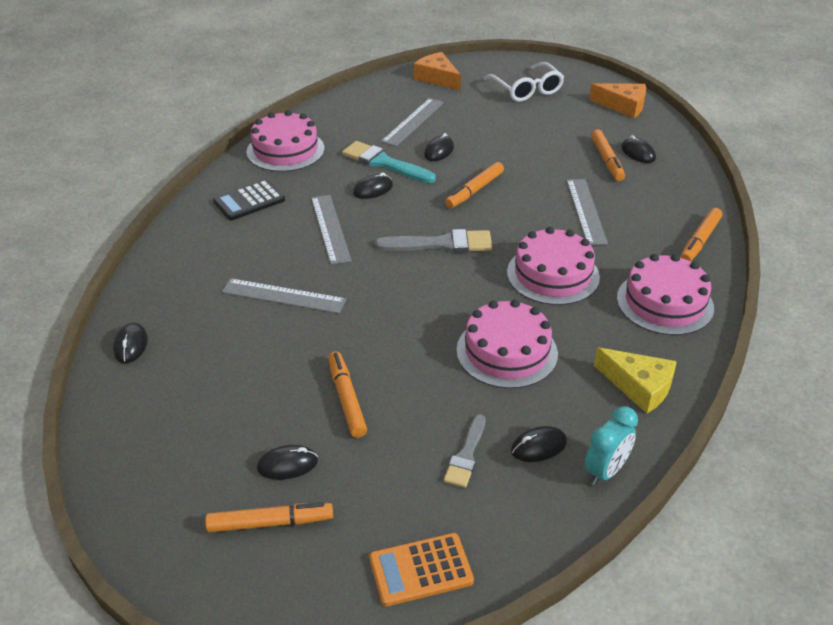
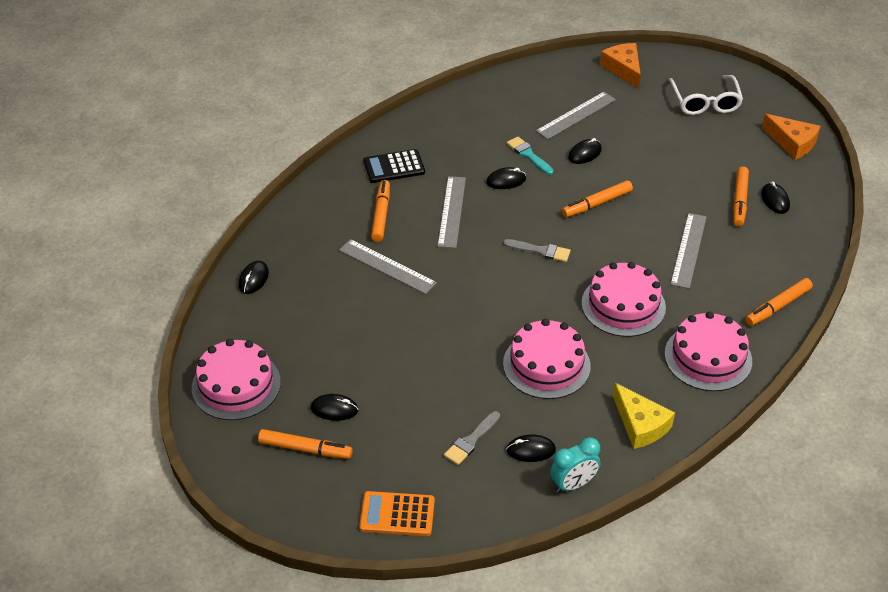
camera: 20 degrees right, 5 degrees up
pink cake [246,110,324,172] -> pink cake moved to [192,339,281,420]
orange marker [328,351,367,438] -> orange marker moved to [371,180,390,242]
turquoise brush [342,141,436,183] -> turquoise brush [507,136,554,175], size x0.64
grey brush [375,229,492,253] -> grey brush [503,239,571,262], size x0.64

